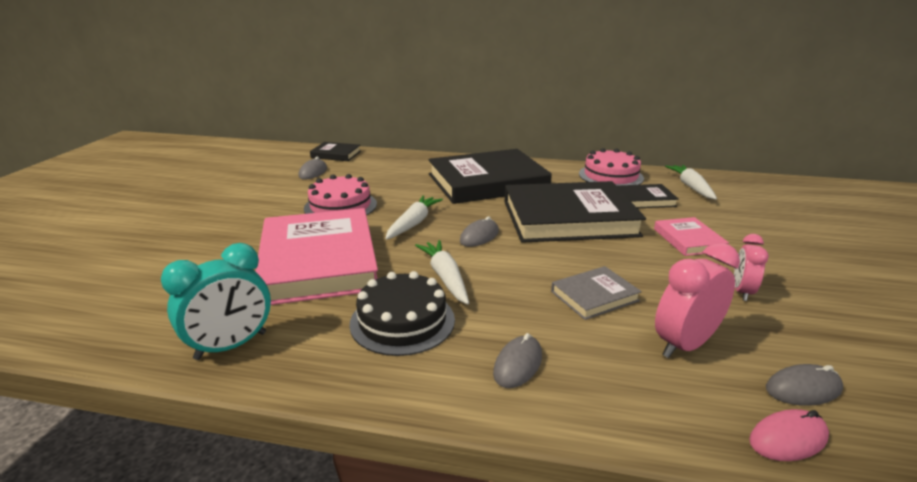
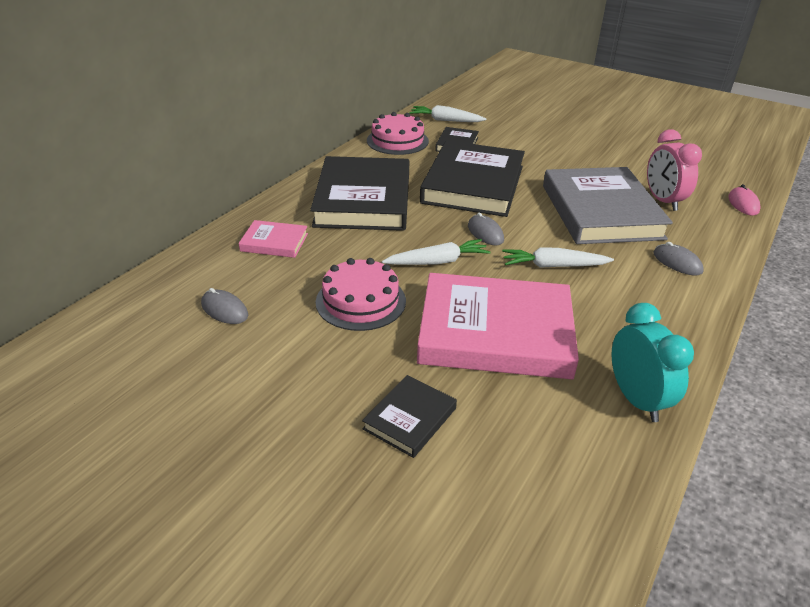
camera: 70 degrees left, 10 degrees up
black book [310,142,361,161] -> black book moved to [362,375,457,458]
black cake [349,271,455,356] -> none
white carrot [385,196,443,240] -> white carrot turned 120 degrees clockwise [382,239,491,265]
grey book [551,266,642,320] -> grey book [543,167,673,244], size x2.19
pink book [654,217,729,256] -> pink book moved to [239,220,308,258]
pink clock [734,234,769,301] -> none
grey mouse [766,364,843,406] -> none

